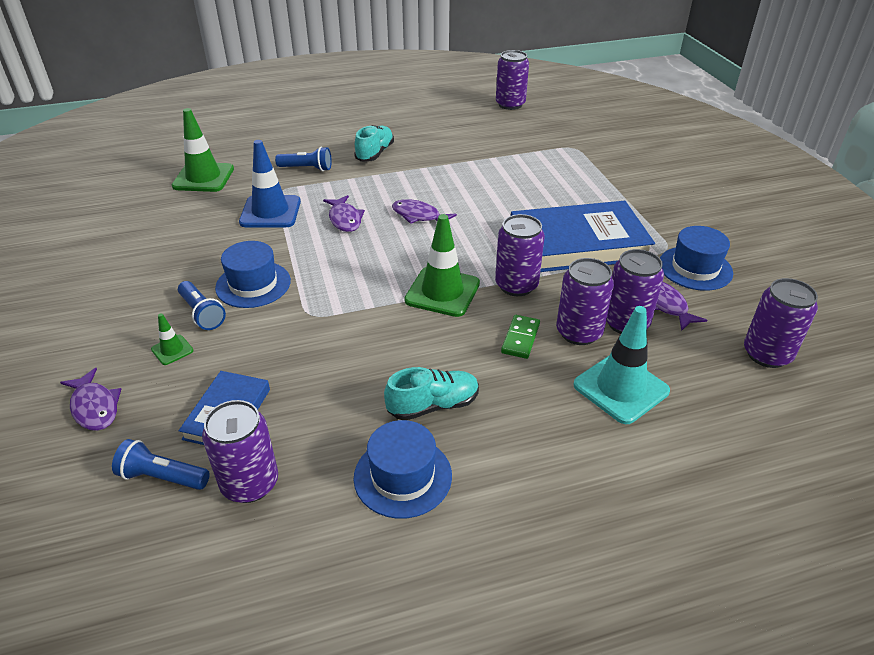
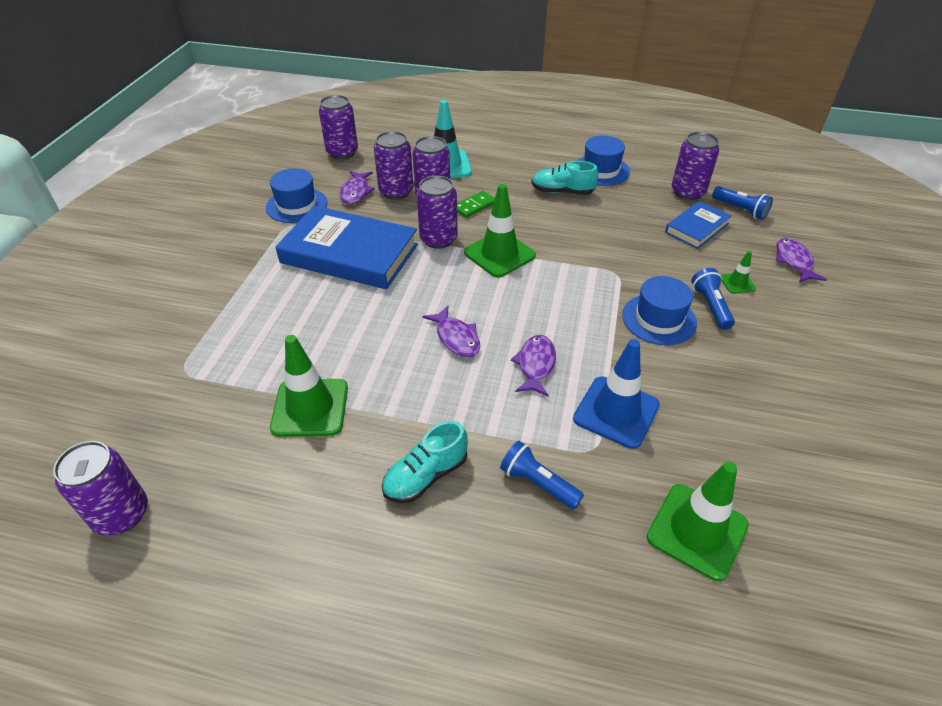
camera: 150 degrees left, 5 degrees up
none -> green traffic cone [270,335,348,437]

